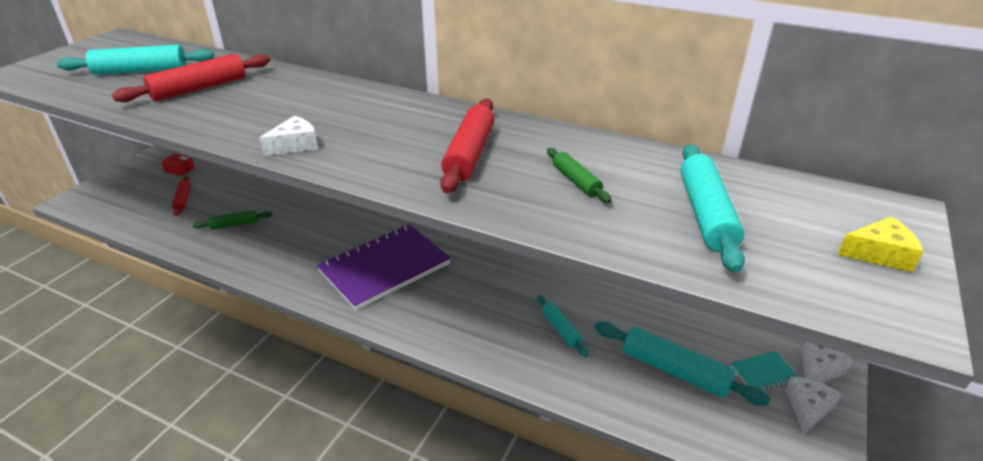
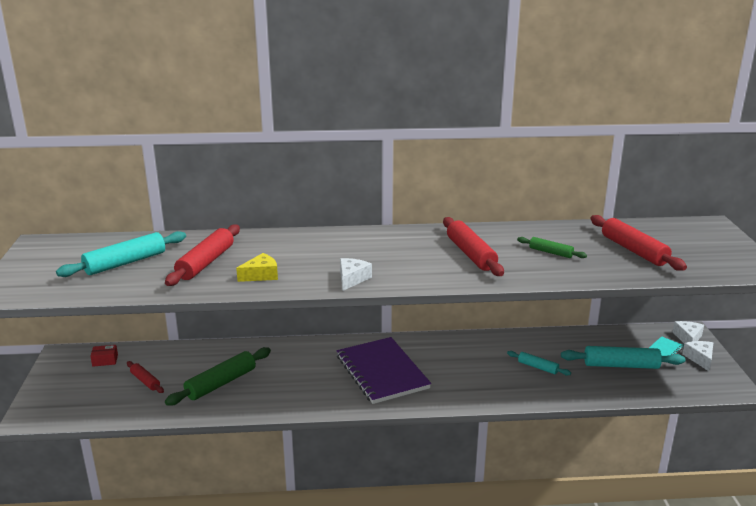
camera: 30 degrees left, 10 degrees down
green rolling pin [193,210,272,229] -> green rolling pin [165,347,271,406], size x1.80
purple notebook [317,224,451,310] -> purple notebook turned 45 degrees counterclockwise [337,337,431,404]
turquoise rolling pin [680,144,745,273] -> red rolling pin [590,215,687,271]
yellow cheese [837,217,924,272] -> yellow cheese moved to [236,253,278,282]

